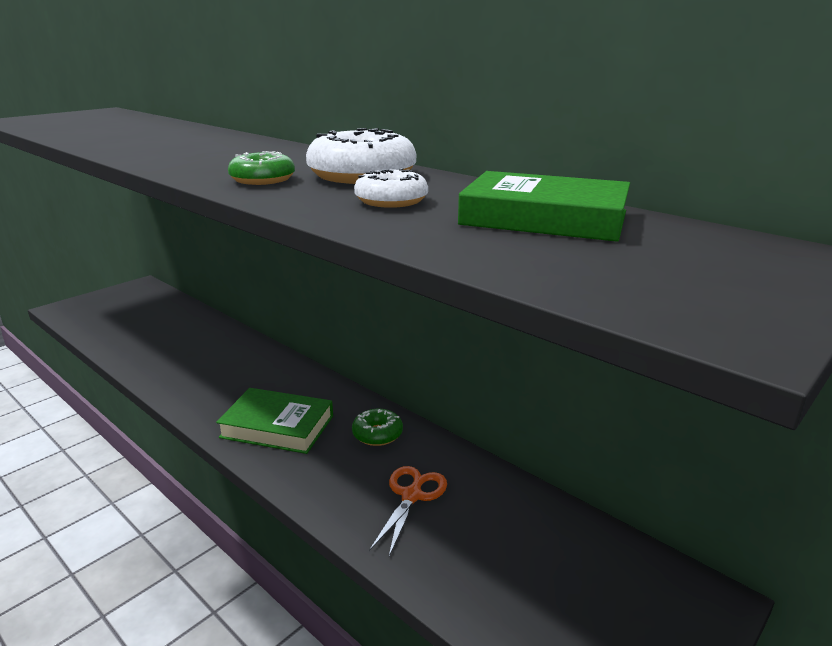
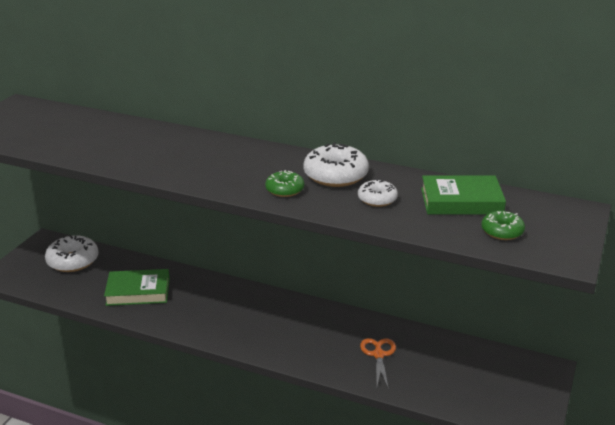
camera: 20 degrees left, 5 degrees up
green book [216,388,333,454] -> green book moved to [104,269,170,306]
green donut [352,409,403,446] -> green donut moved to [481,211,525,240]
none -> white donut [45,235,99,272]

